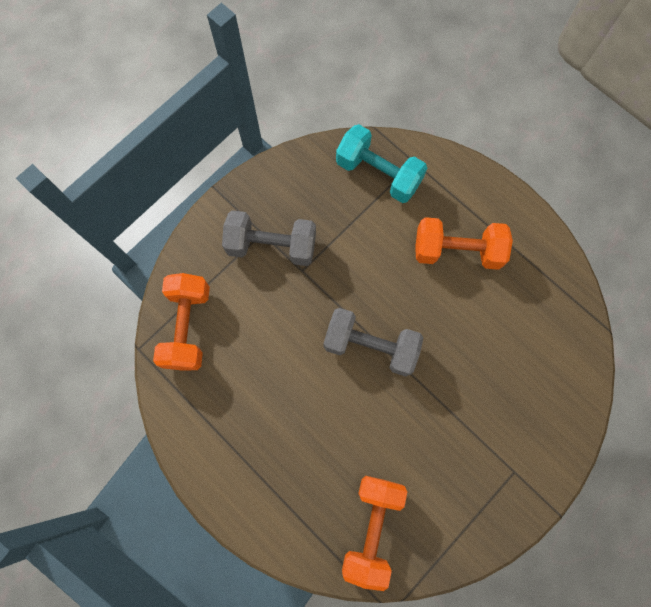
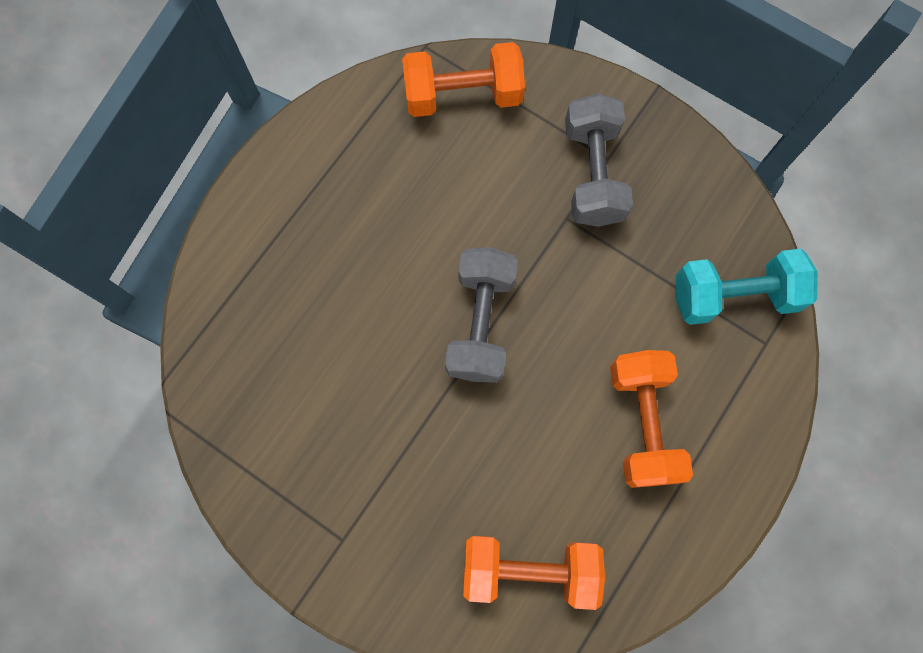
camera: 80 degrees right, 0 degrees up
turquoise dumbbell [336,124,427,203] -> turquoise dumbbell turned 60 degrees clockwise [676,249,818,325]
orange dumbbell [342,476,407,591] -> orange dumbbell moved to [463,536,605,610]

